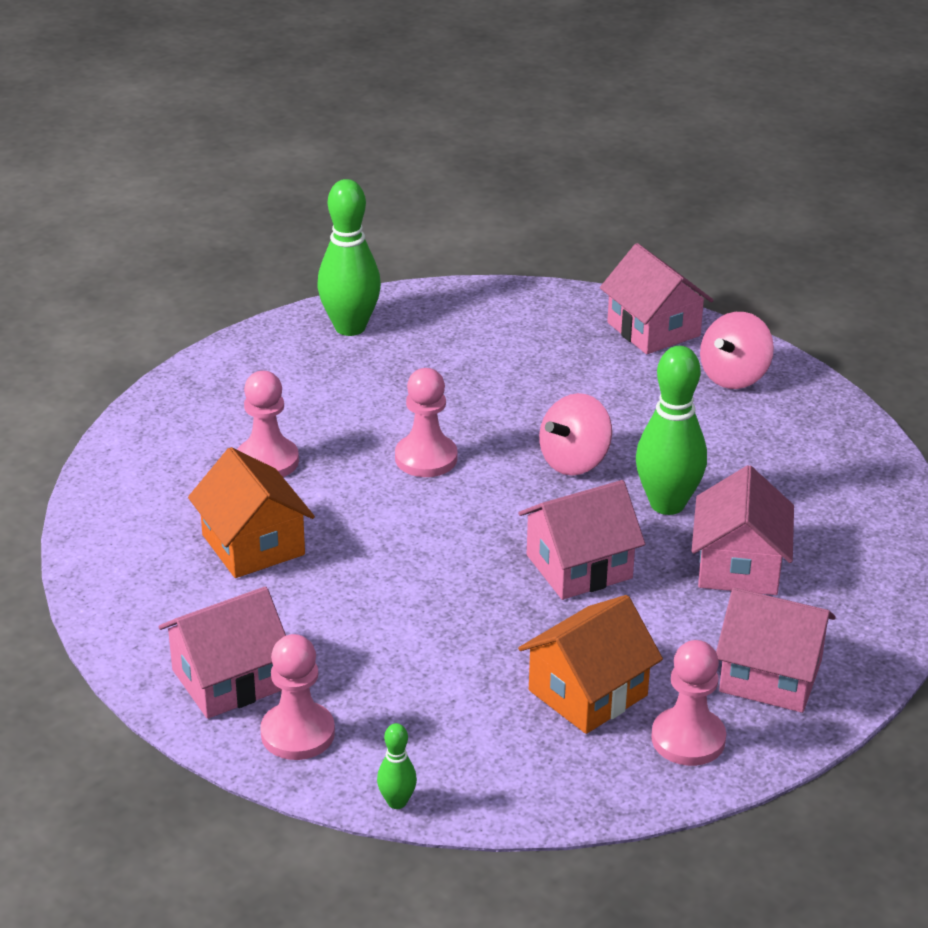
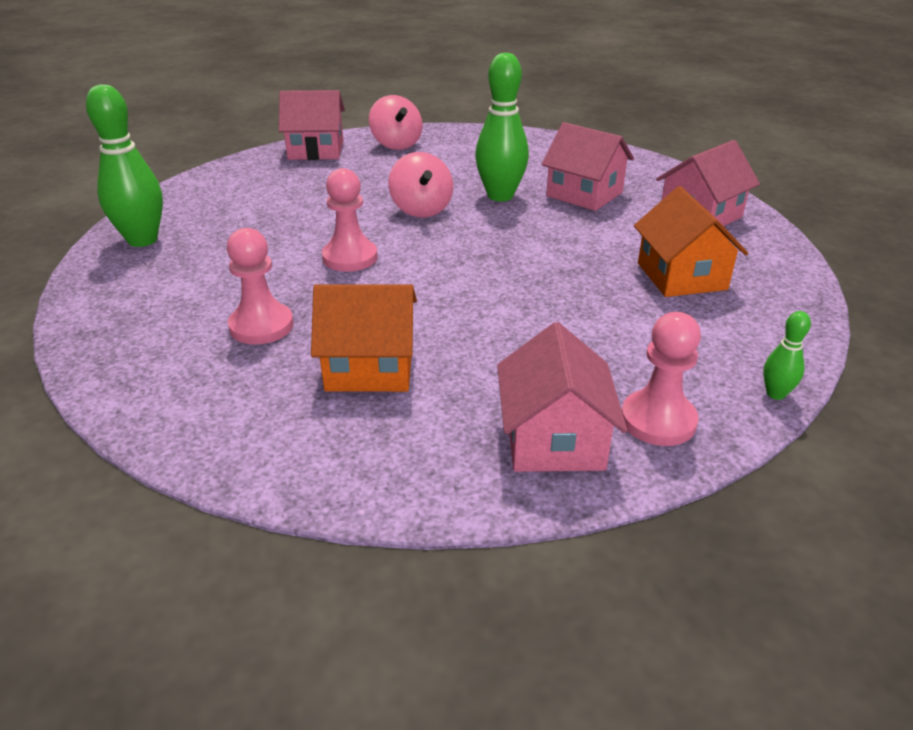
camera: 60 degrees left, 0 degrees up
pink house [519,480,645,600] -> none
pink pawn [651,640,726,766] -> none

